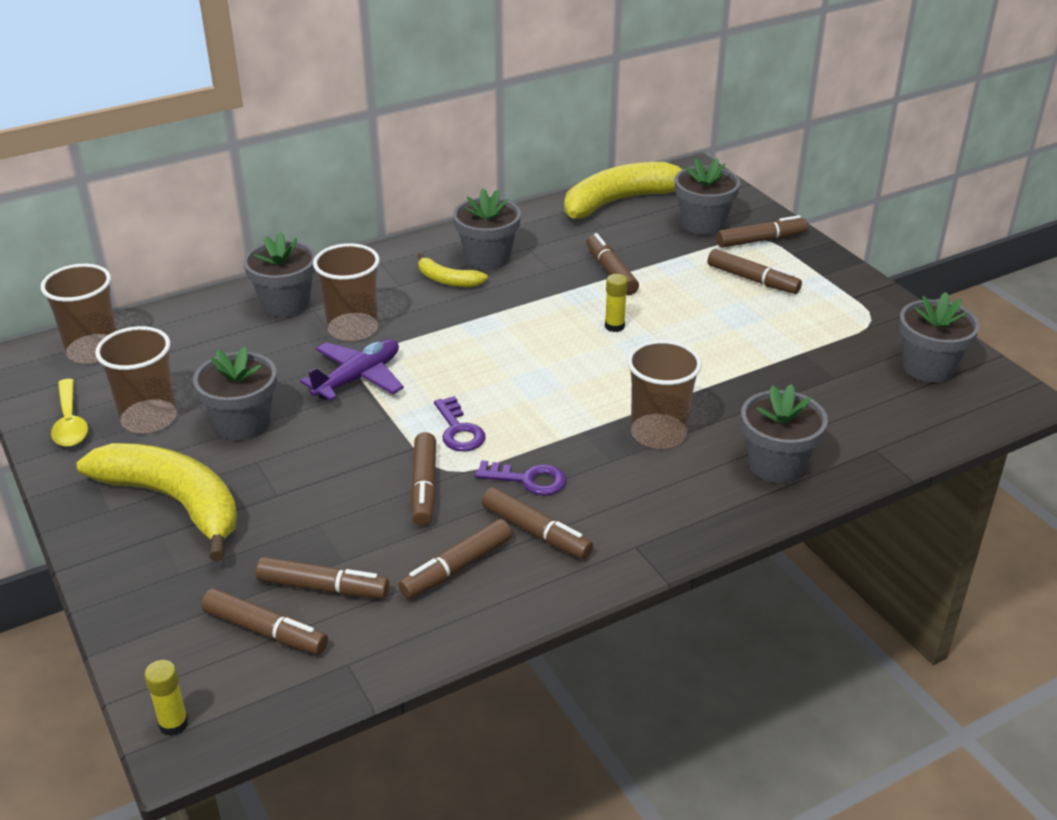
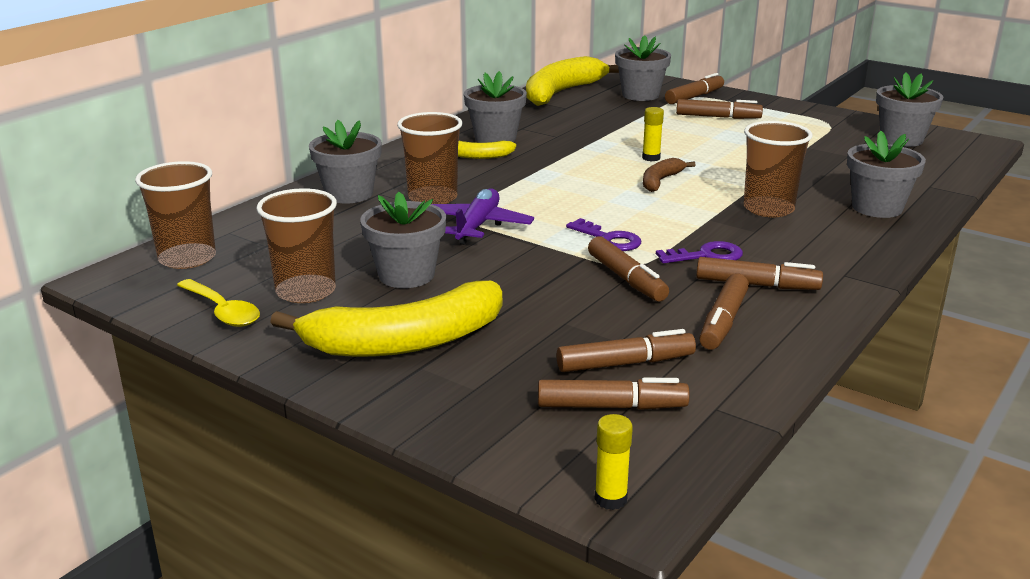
camera: 25 degrees left, 10 degrees down
yellow banana [77,443,237,562] -> yellow banana turned 150 degrees clockwise [270,281,502,357]
brown marker [586,233,639,295] -> none
none -> brown banana [643,158,696,192]

